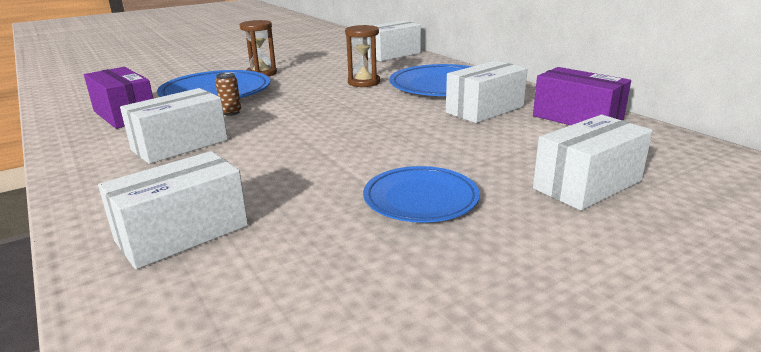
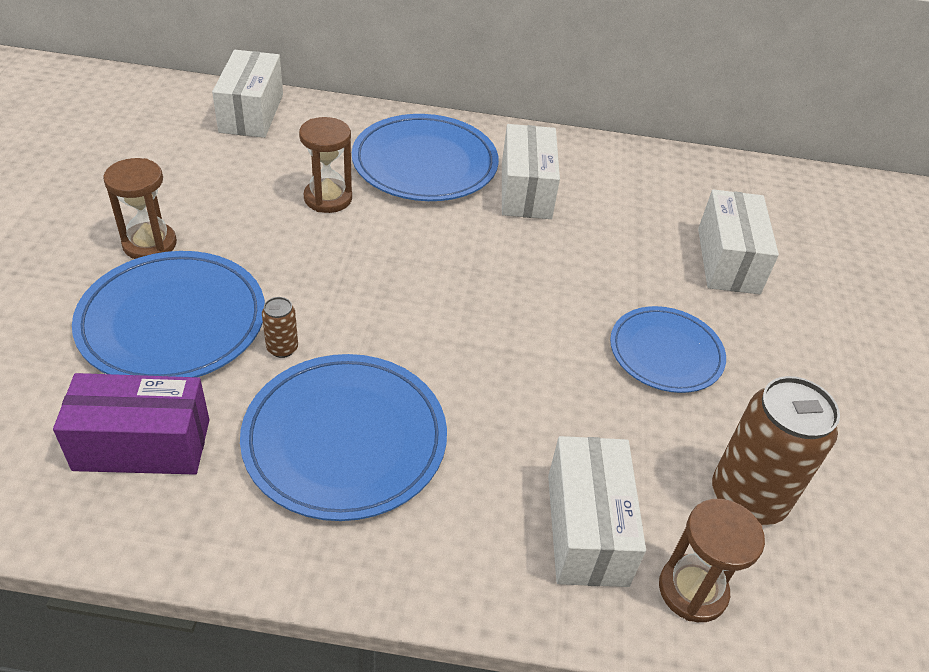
camera: 55 degrees left, 20 degrees up
white box [120,88,228,164] -> blue plate [240,354,447,521]
purple box [533,67,631,125] -> none
none -> brown hourglass [659,499,765,622]
none -> brown can [712,376,840,526]

